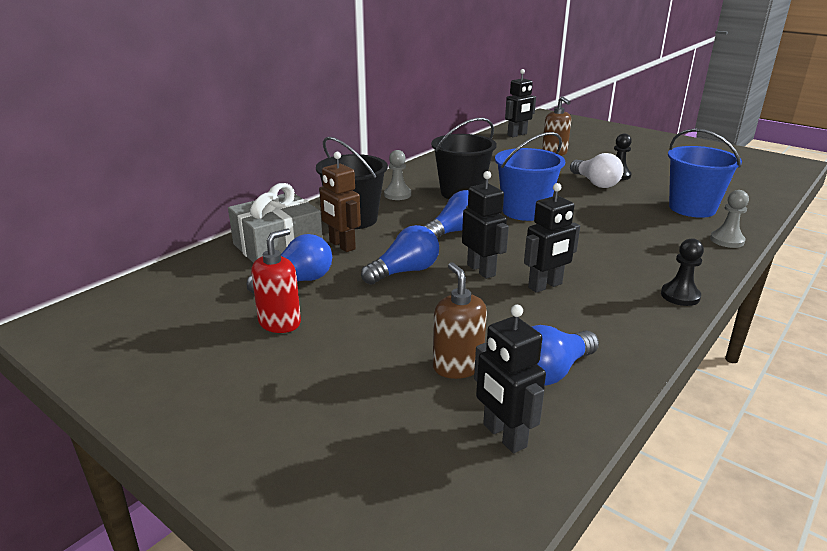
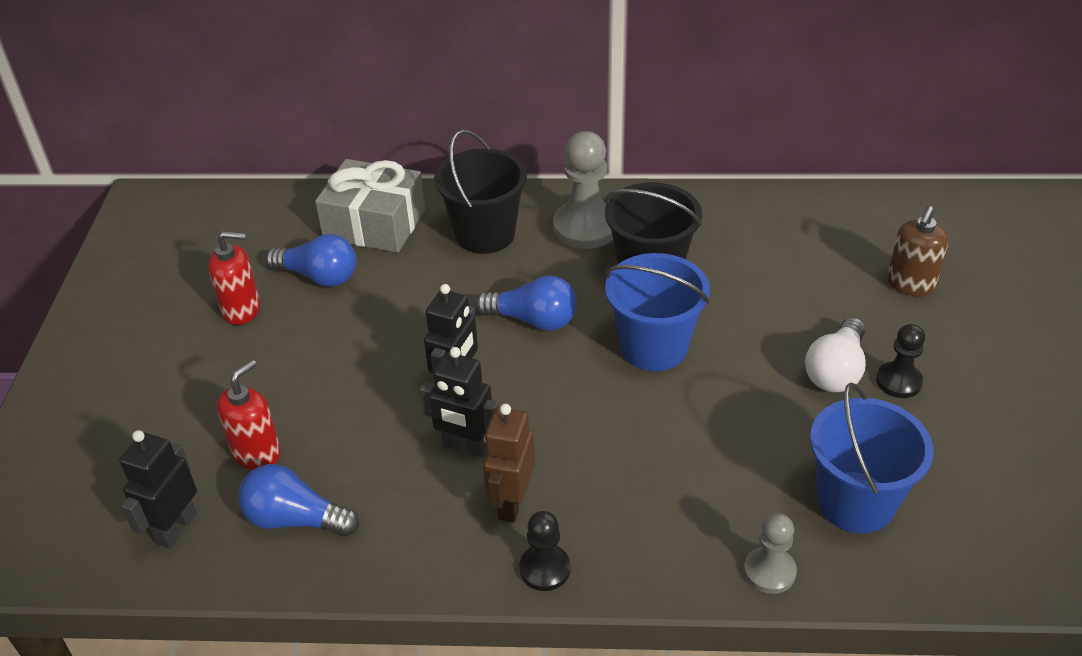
camera: 55 degrees right, 15 degrees up
brown robot [319,152,361,252] -> brown robot moved to [483,404,535,523]
blue light bulb [361,225,439,285] -> none
grey pawn [384,150,411,200] -> grey pawn [553,131,613,249], size x1.72
brown soap dispenser [433,262,487,379] -> red soap dispenser [216,360,281,470]
black robot [505,69,536,137] -> none

